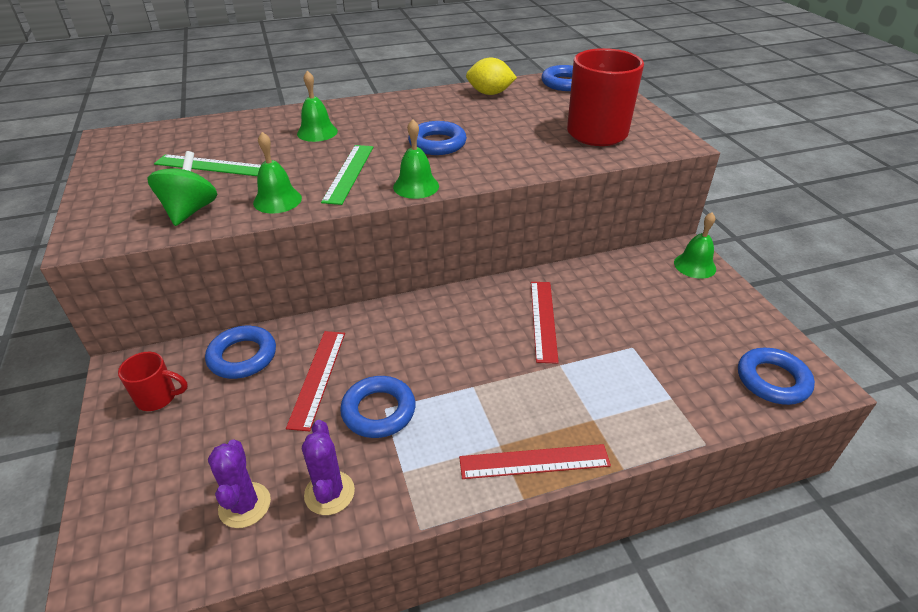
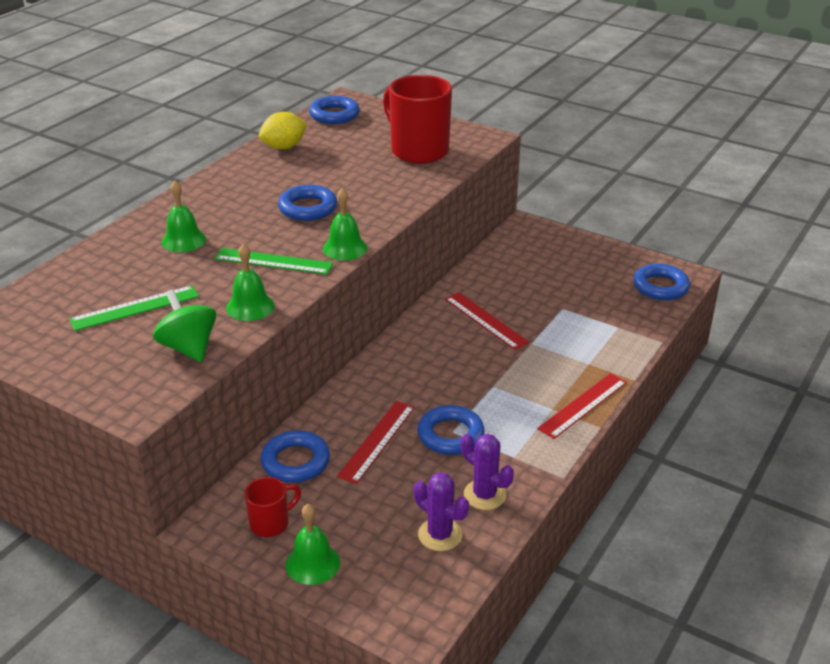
camera: 40 degrees left, 5 degrees down
red ruler [286,331,345,432] -> red ruler turned 60 degrees clockwise [337,401,415,484]
green ruler [321,145,373,205] -> green ruler turned 45 degrees counterclockwise [215,248,333,274]
green bell [674,212,716,279] -> green bell moved to [286,504,340,585]

